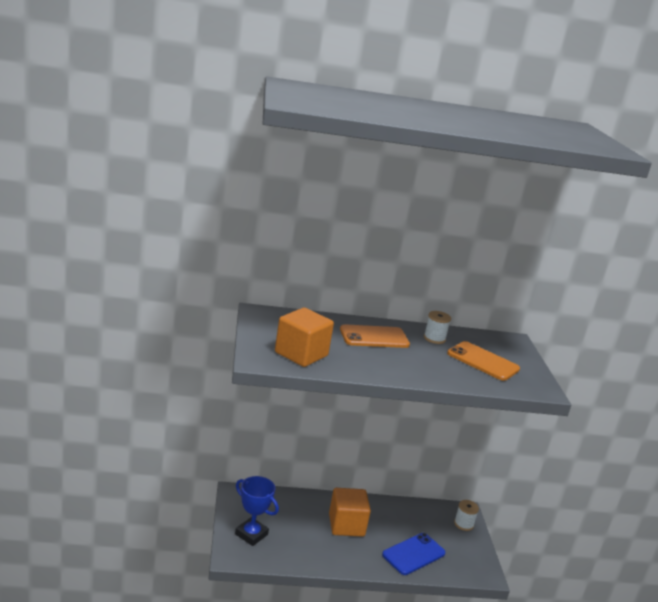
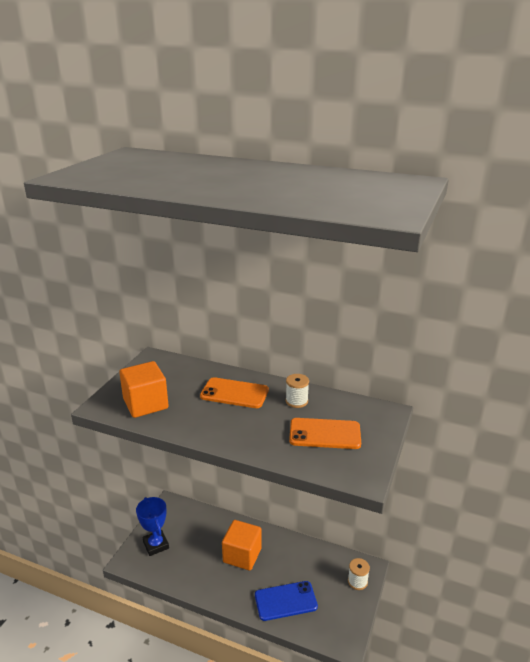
camera: 30 degrees right, 5 degrees up
orange phone [447,341,520,381] -> orange phone turned 60 degrees counterclockwise [289,418,361,449]

